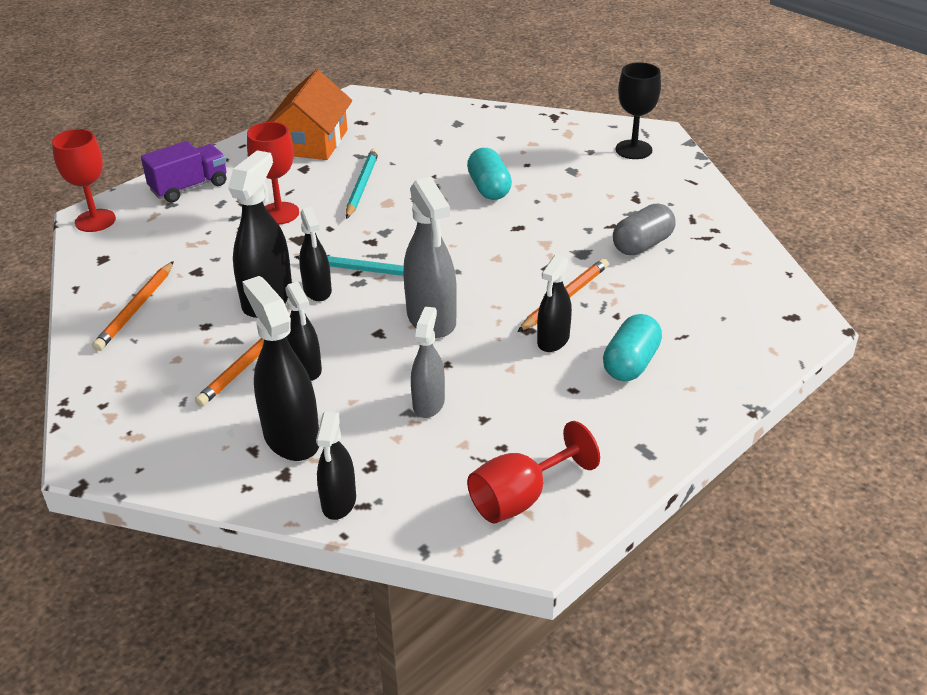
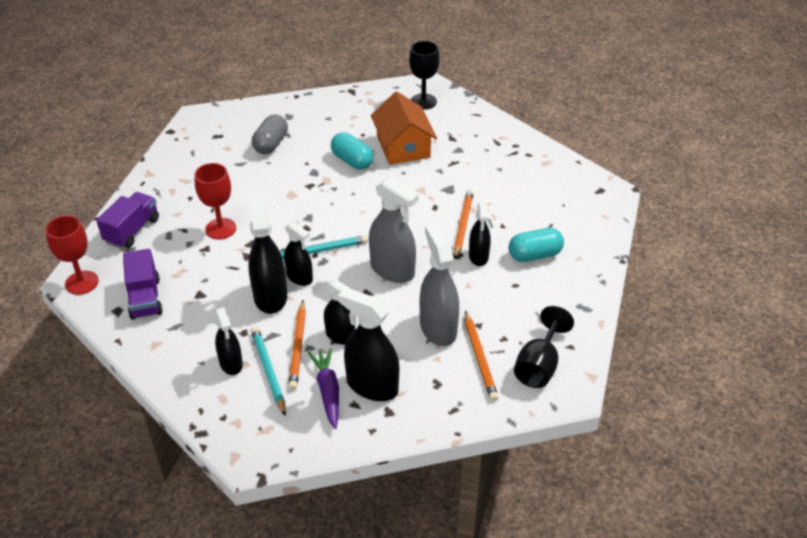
camera: 30 degrees left, 5 degrees up
orange pencil [92,261,174,351] -> orange pencil moved to [465,311,499,401]
orange house [267,69,352,160] -> orange house moved to [371,91,437,165]
black spray bottle [316,412,356,520] -> black spray bottle moved to [215,307,243,375]
turquoise pencil [346,148,379,219] -> turquoise pencil moved to [251,326,286,416]
grey spray bottle [411,306,445,418] -> grey spray bottle [420,224,459,346], size x1.61
red goblet [467,421,600,523] -> black goblet [514,306,574,388]
turquoise capsule [603,314,662,381] -> turquoise capsule turned 75 degrees clockwise [509,228,564,262]
grey capsule [613,204,676,255] -> grey capsule moved to [252,114,288,154]
none -> purple truck [123,249,163,320]
none -> purple carrot [308,348,339,429]

